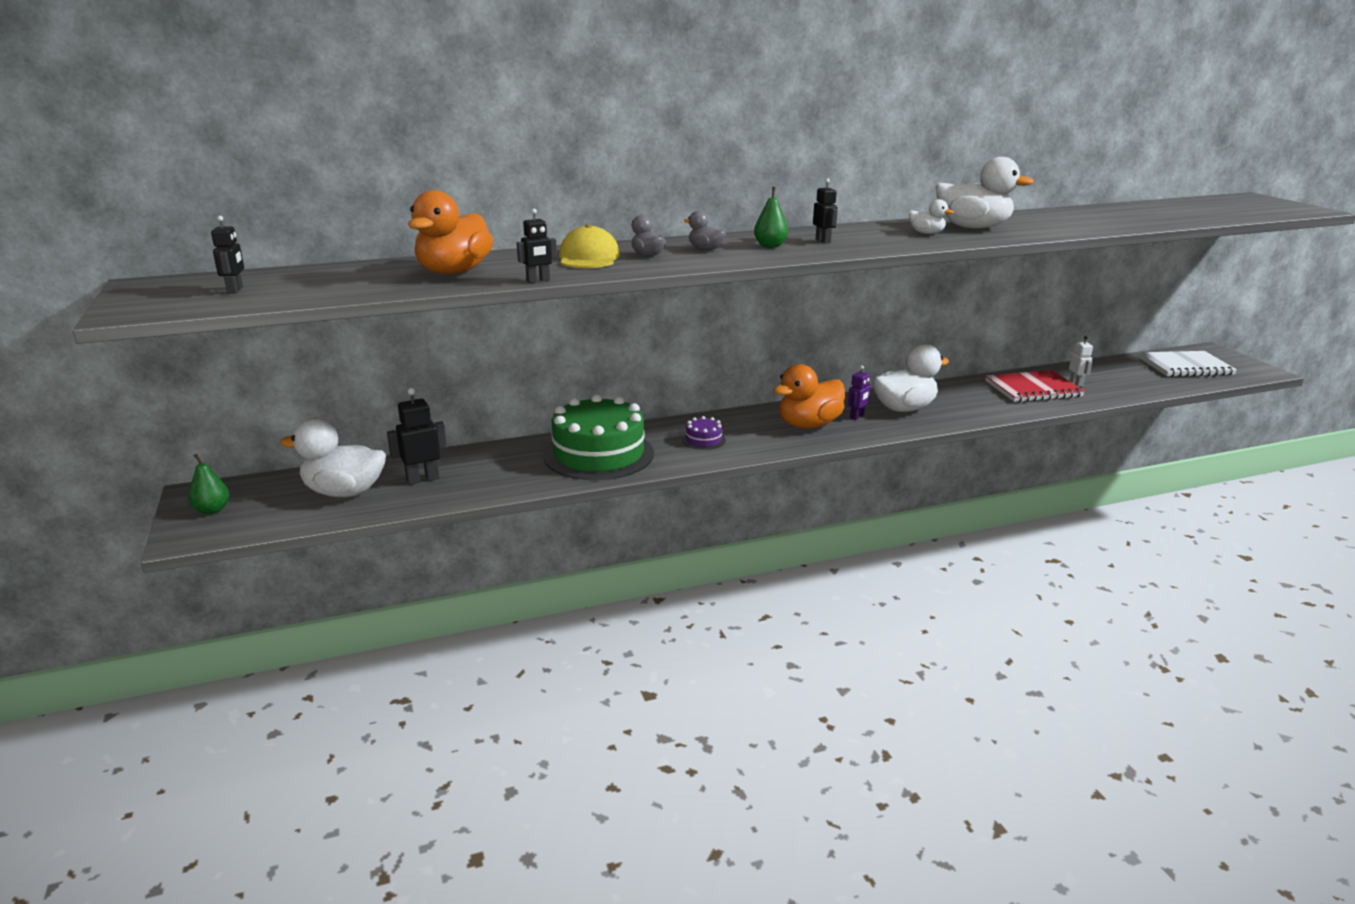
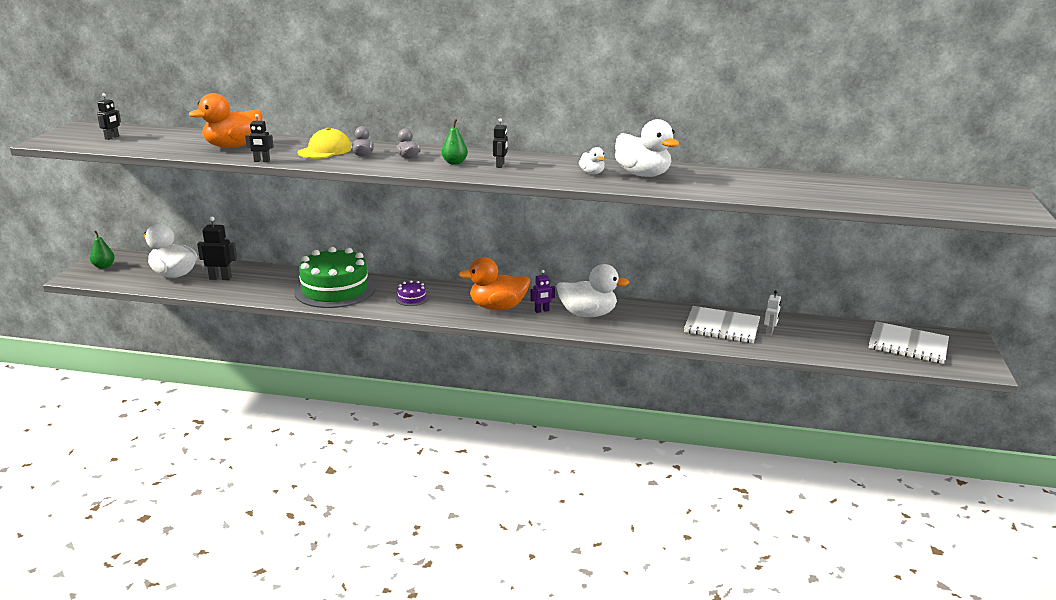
camera: 30 degrees right, 0 degrees up
red notebook [985,370,1085,402] -> white notebook [684,306,760,343]

